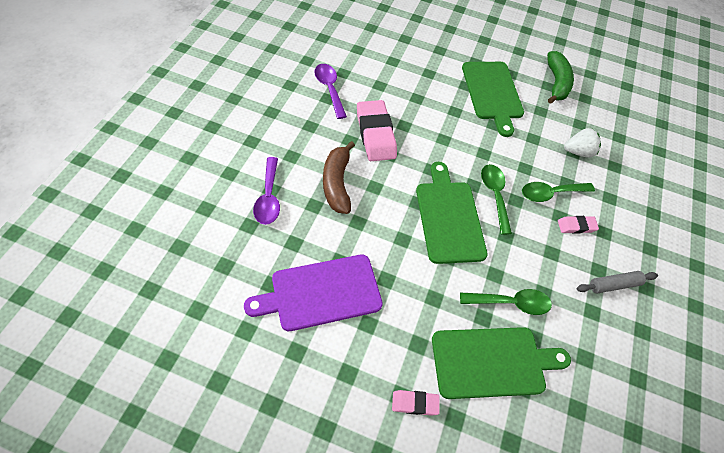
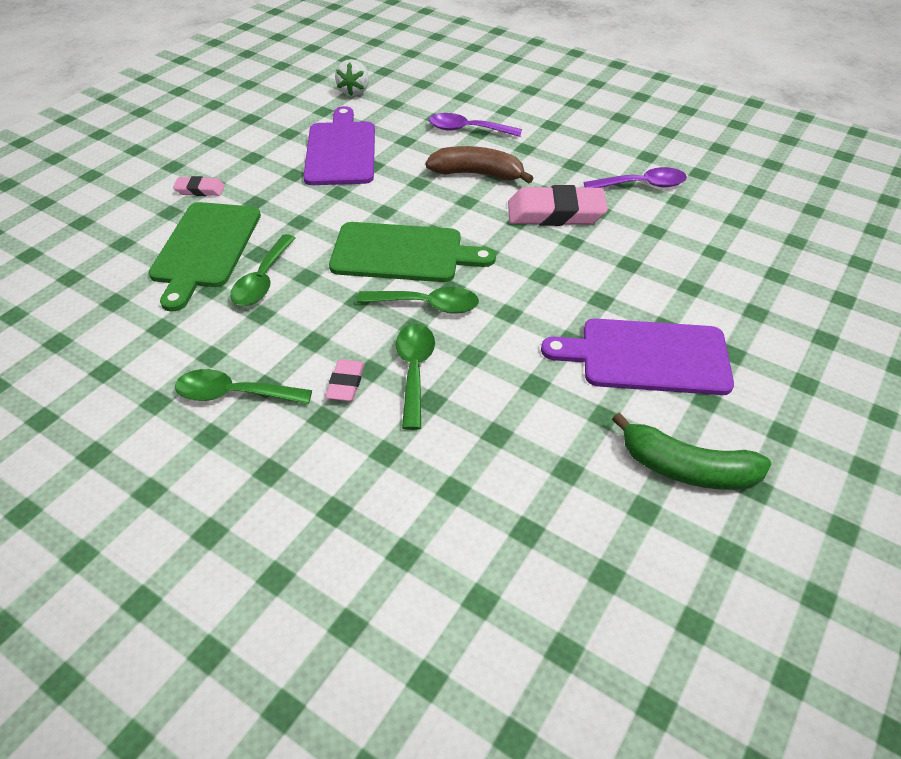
camera: 110 degrees right, 10 degrees down
pink eraser [392,390,440,416] -> pink eraser turned 75 degrees clockwise [173,176,225,196]
green cutting board [462,62,524,137] -> purple cutting board [541,318,734,395]
white strawberry [564,128,601,158] -> white strawberry moved to [335,59,369,96]
grey rolling pin [577,271,658,293] -> green spoon [175,369,312,404]

